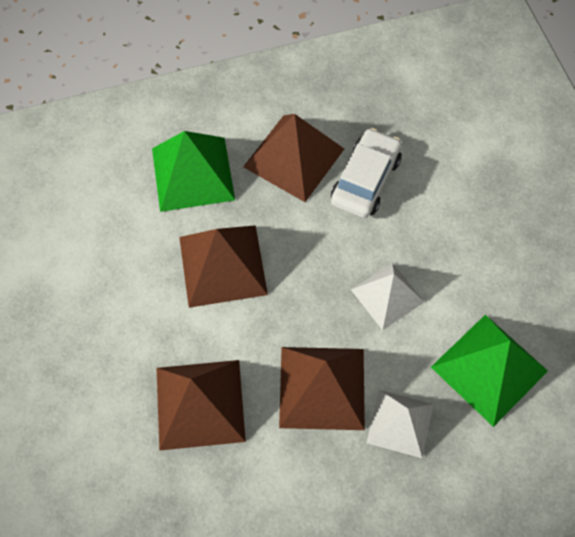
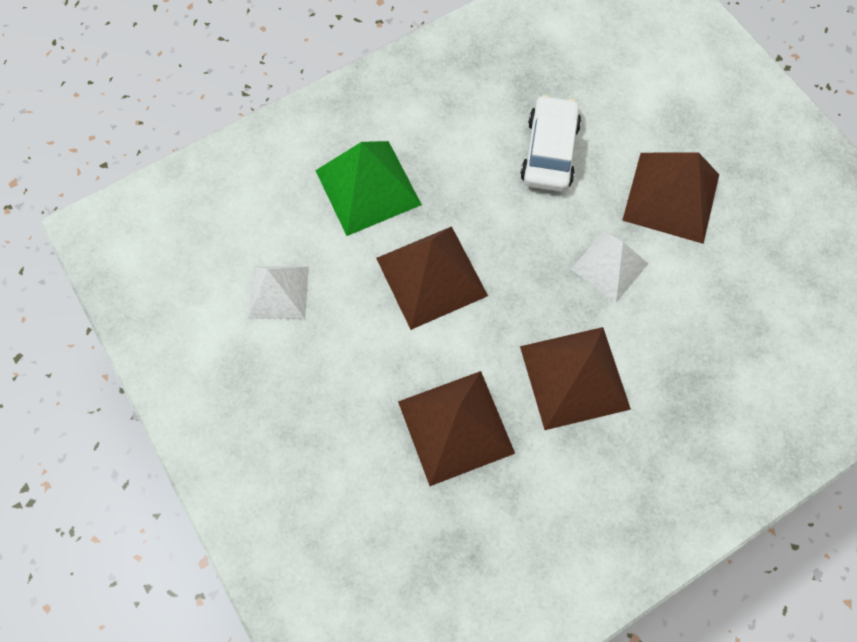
camera: 15 degrees left, 5 degrees up
brown pyramid [243,114,344,202] -> brown pyramid moved to [622,152,719,244]
white pyramid [366,390,434,458] -> white pyramid moved to [248,266,309,319]
green pyramid [431,315,548,427] -> none

